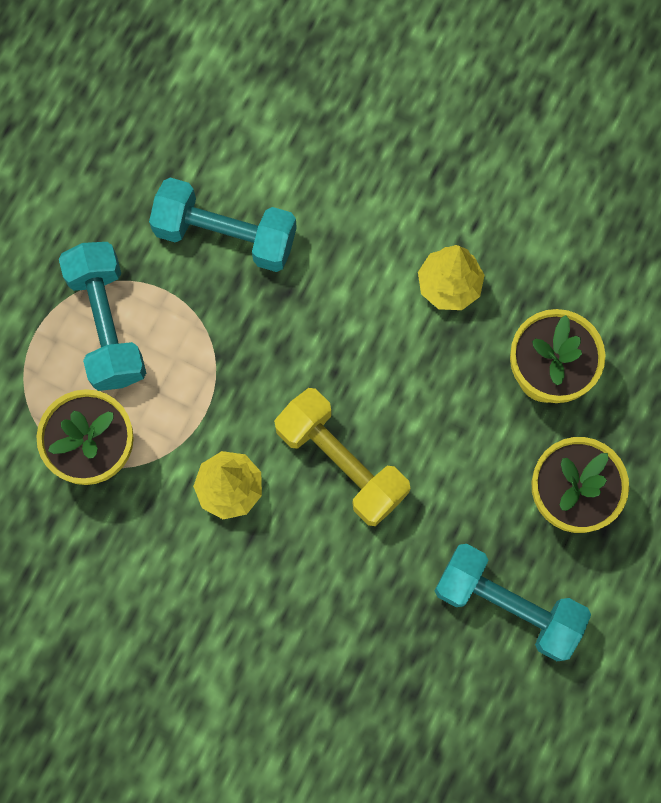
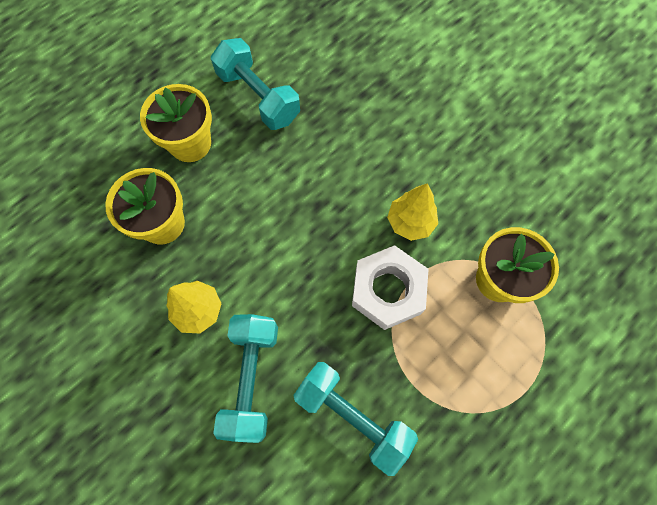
camera: 160 degrees left, 5 degrees down
turquoise dumbbell [59,242,146,391] -> turquoise dumbbell moved to [213,314,278,443]
yellow dumbbell [274,388,410,526] -> none
none -> white nut [352,245,429,330]

